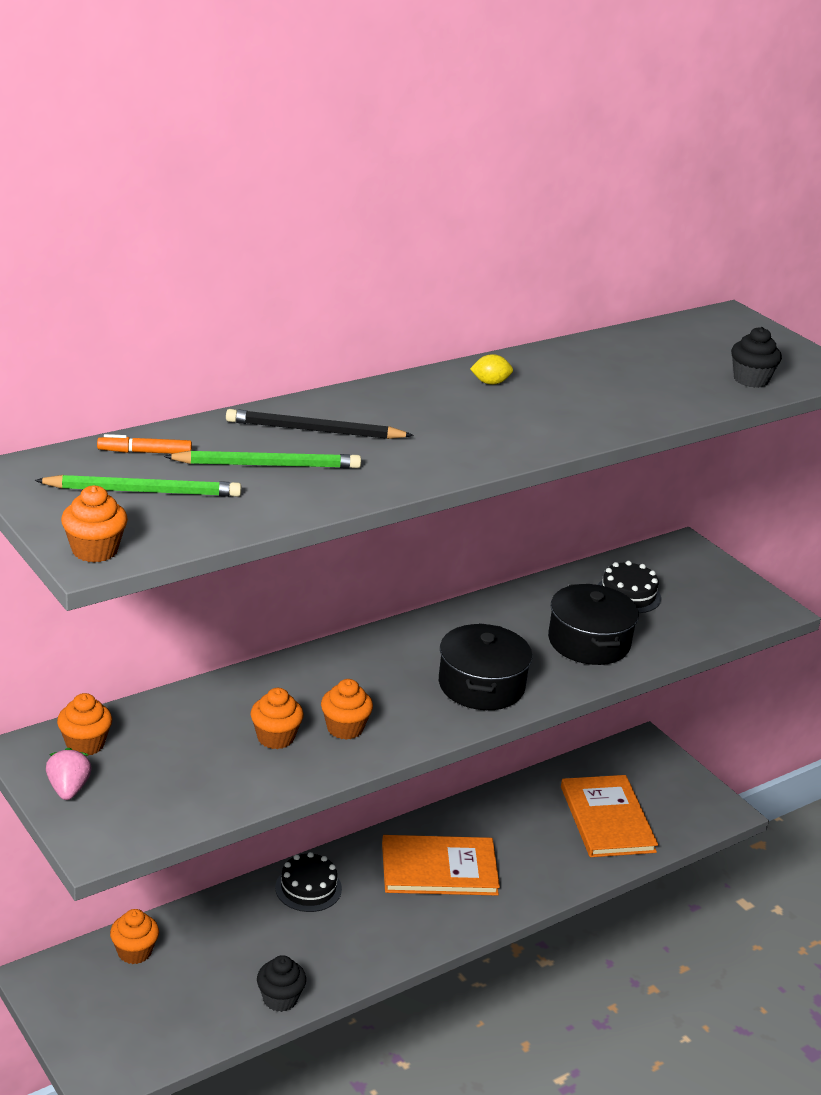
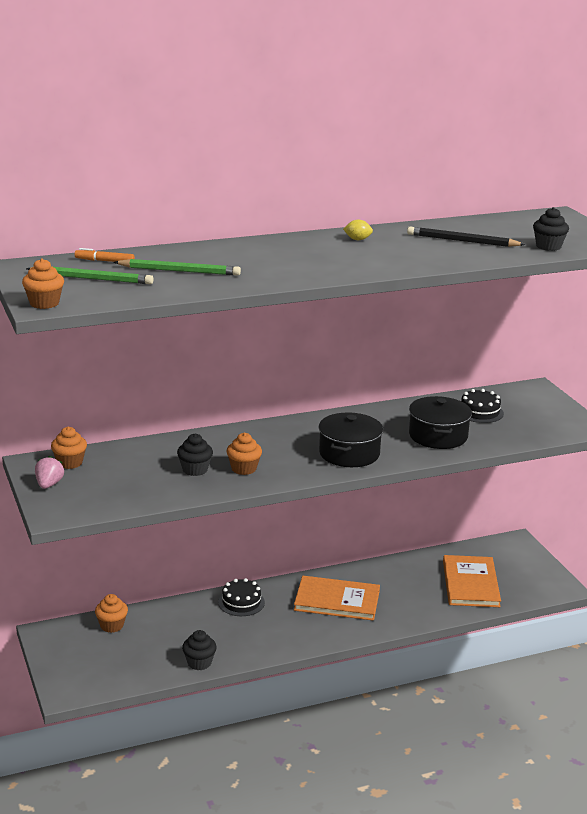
camera: 15 degrees right, 5 degrees down
black pencil [226,409,413,439] -> black pencil moved to [407,227,525,247]
orange cupcake [251,688,304,749] -> black cupcake [177,434,213,476]

